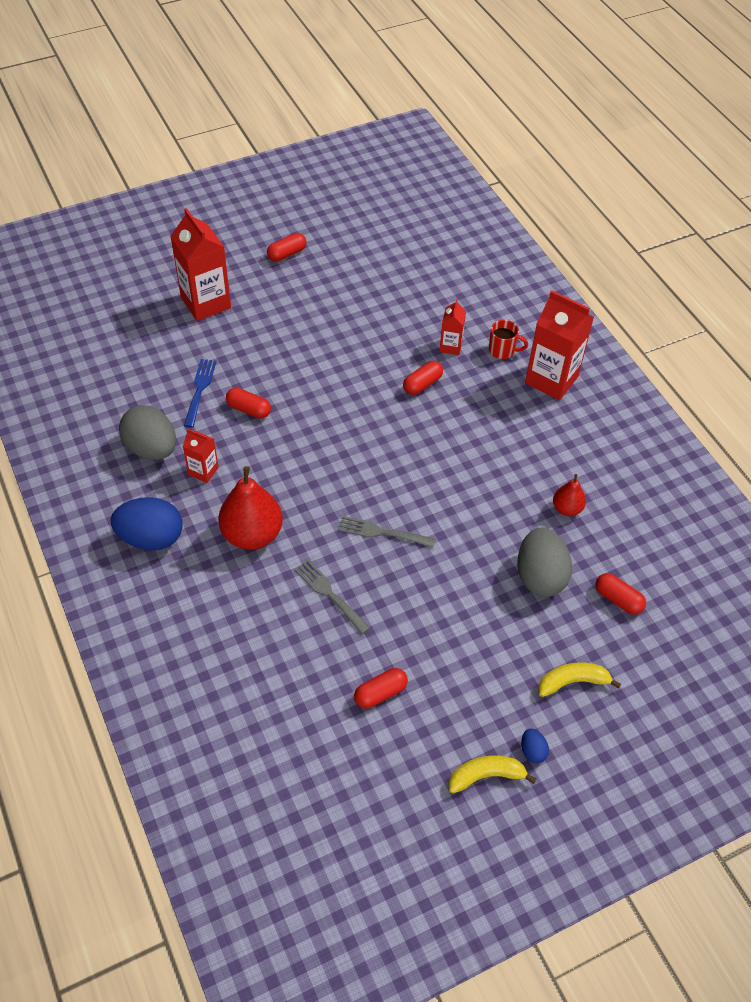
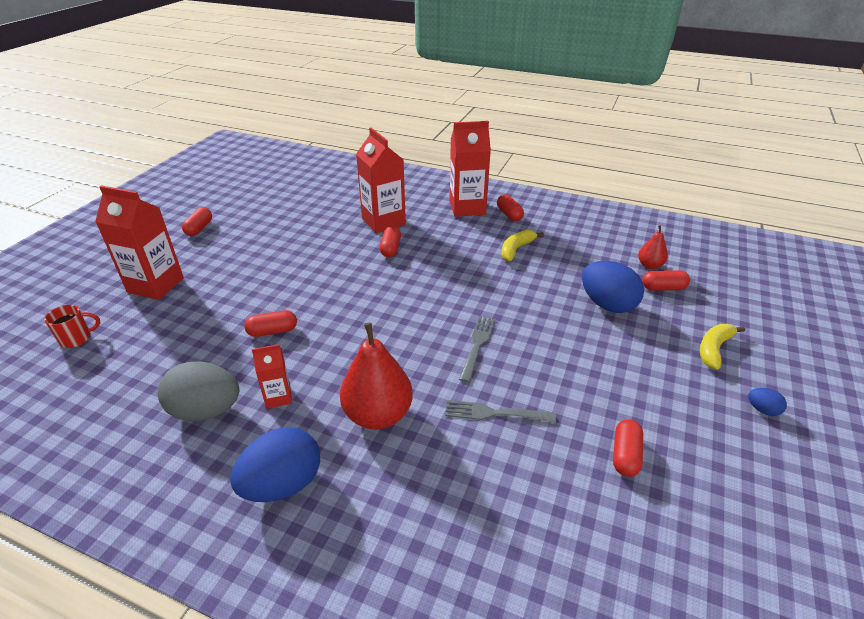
camera: 40 degrees left, 15 degrees down
blue fork [184,359,217,428] -> none
grey fork [338,516,436,548] -> grey fork turned 135 degrees clockwise [459,316,496,383]
red carton [439,299,466,355] -> red carton [356,128,406,233], size x1.93
yellow banana [449,756,536,794] -> yellow banana moved to [501,230,544,261]
red mug [489,320,528,359] -> red mug moved to [44,305,100,348]
grey egg [517,528,572,596] -> blue egg [582,261,644,313]
red pear [553,474,586,516] -> red pear moved to [638,225,668,269]
none -> red capsule [497,194,524,221]

